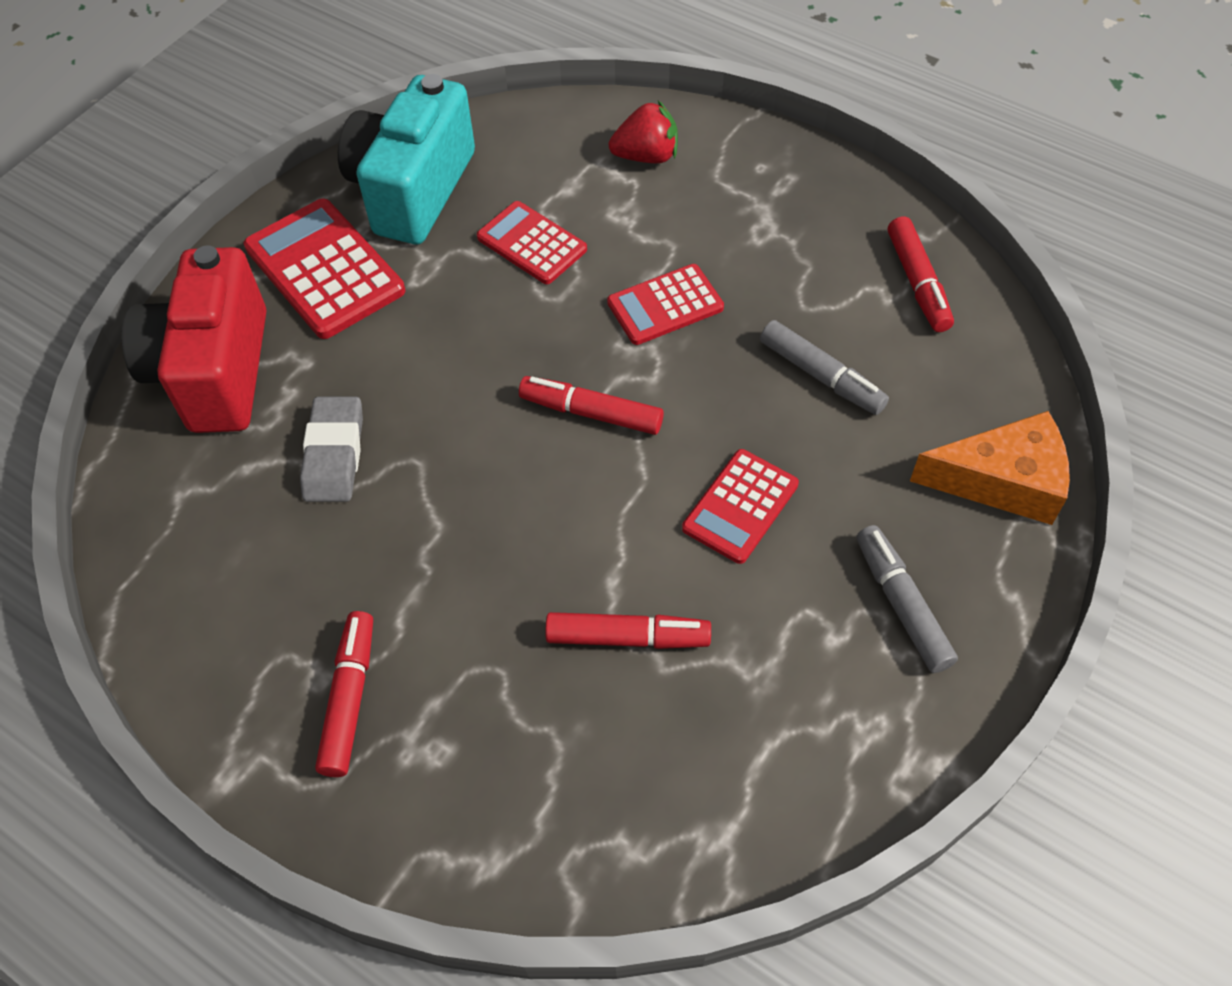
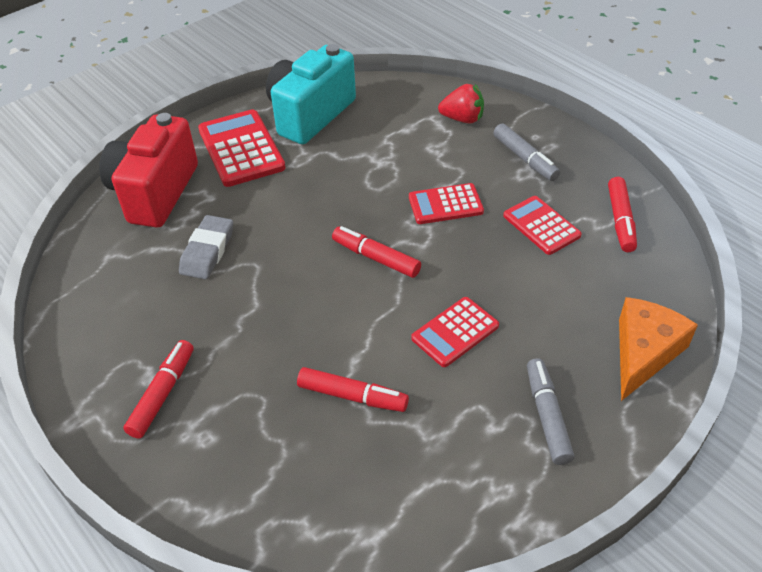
camera: 15 degrees right, 10 degrees down
red calculator [477,201,587,284] -> red calculator moved to [503,196,582,255]
grey marker [760,320,889,415] -> grey marker moved to [493,123,560,181]
orange cheese [910,411,1070,525] -> orange cheese turned 75 degrees counterclockwise [619,297,698,401]

